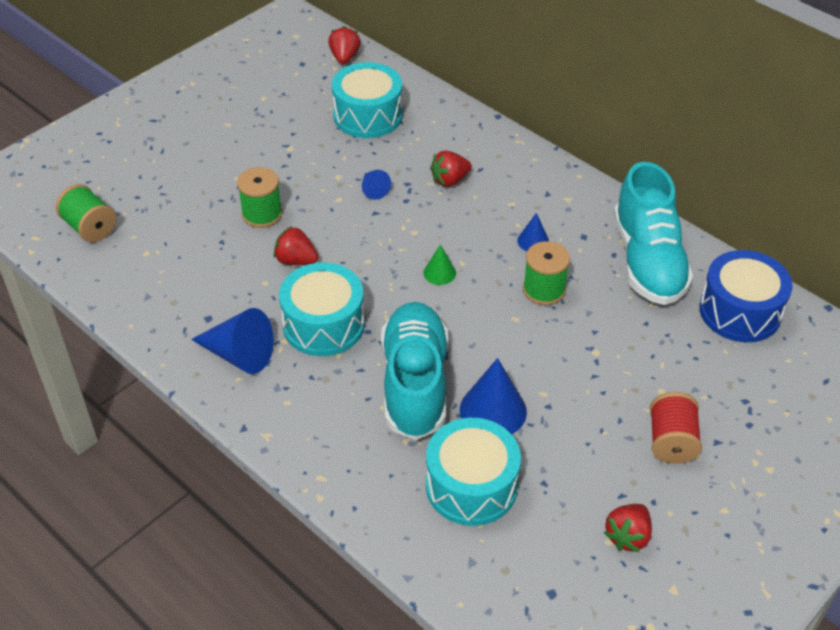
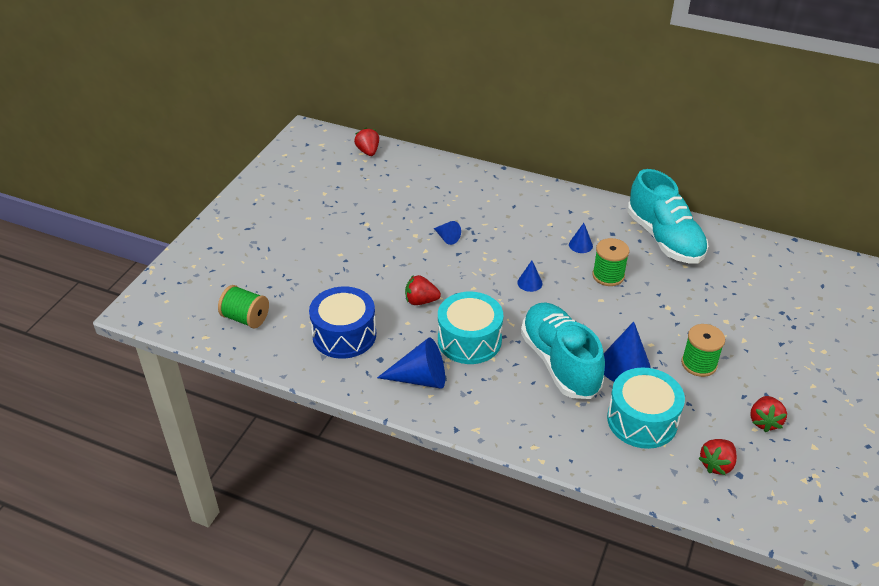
camera: 20 degrees left, 5 degrees down
green spool [237,167,282,228] -> green spool moved to [681,324,725,377]
turquoise drum [332,62,402,138] -> none
green cone [423,244,456,285] -> blue cone [517,261,543,292]
red strawberry [430,150,472,187] -> red strawberry moved to [698,439,737,475]
red spool [650,392,702,464] -> none
blue drum [699,250,793,342] -> blue drum moved to [309,286,376,359]

